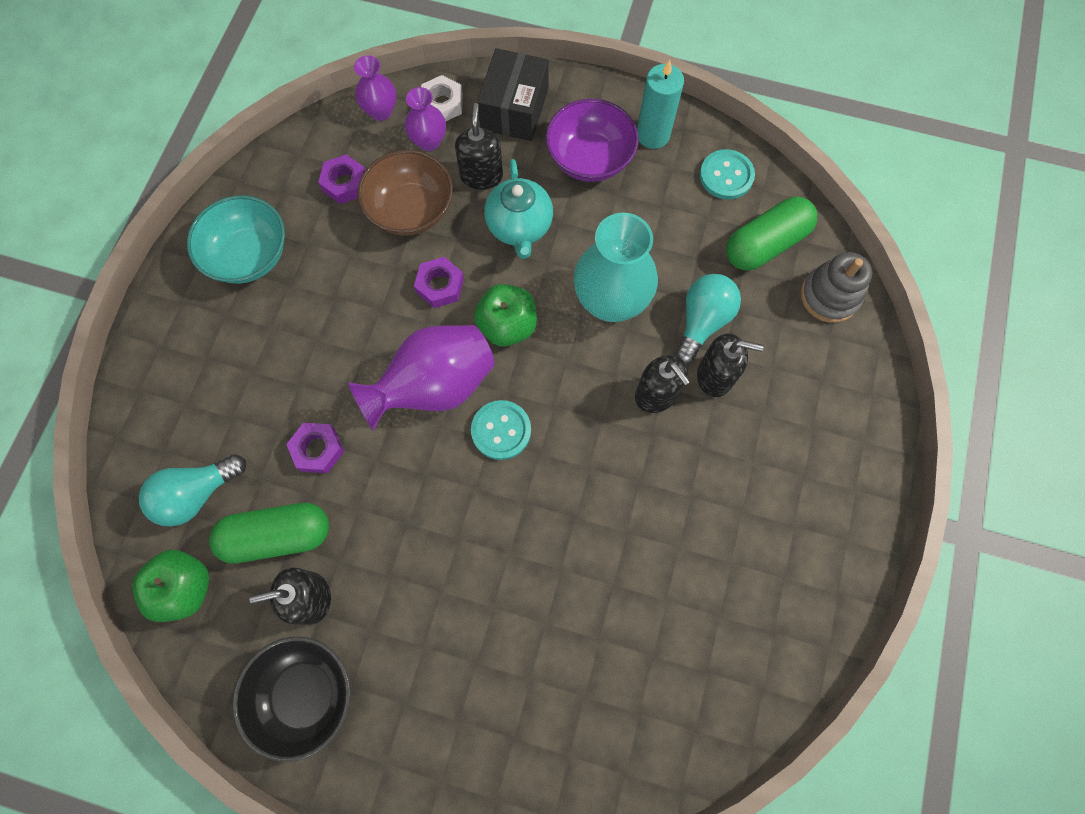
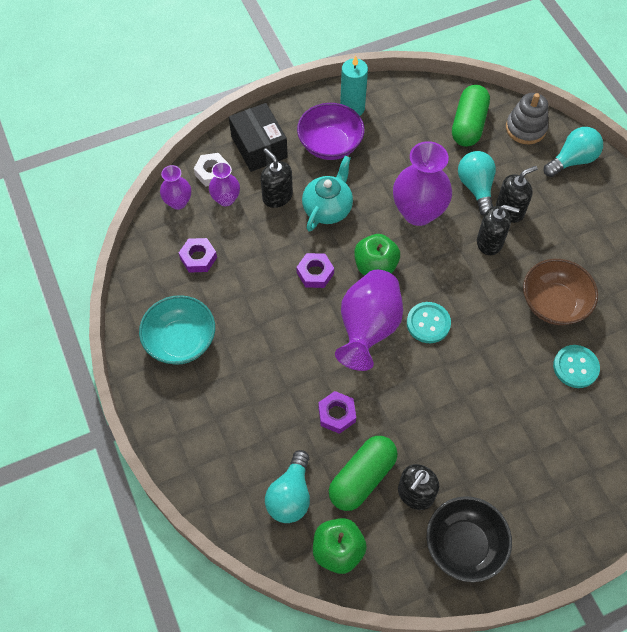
camera: 40 degrees left, 10 degrees down
brown bowl [358,150,453,236] -> brown bowl moved to [523,259,598,325]
turquoise teapot [484,159,553,259] -> turquoise teapot turned 105 degrees counterclockwise [302,156,353,232]
turquoise vase [574,213,658,322] -> purple vase [393,141,452,226]
turquoise button [700,149,755,200] -> turquoise button moved to [553,345,600,388]
none -> turquoise light bulb [544,127,603,177]

